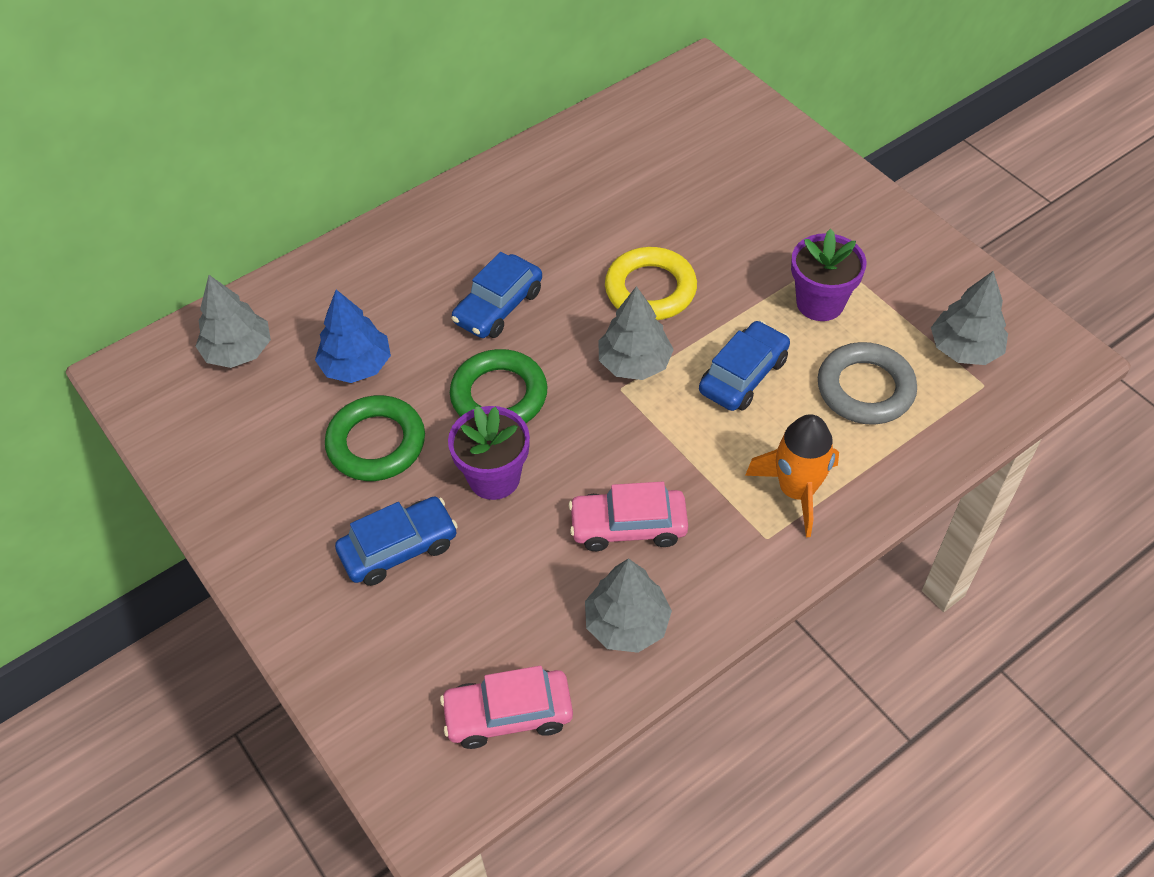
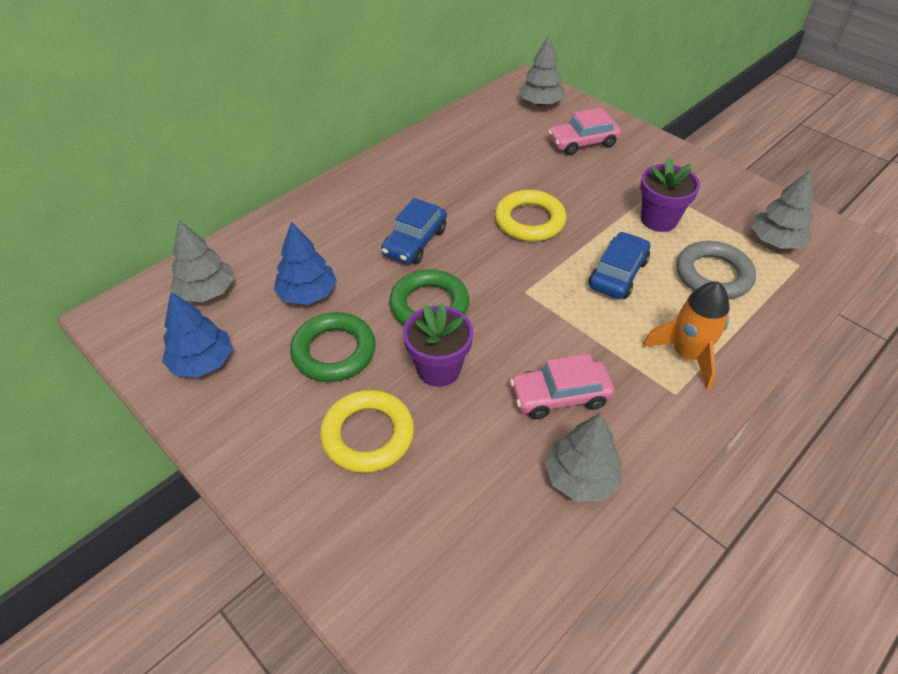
camera: 10 degrees left, 5 degrees down
blue car [335,497,458,586] -> yellow ring [320,390,414,473]
pink car [440,666,573,749] -> pink car moved to [548,108,621,155]
grey tree [599,286,674,380] -> grey tree moved to [519,35,565,106]
none -> blue tree [162,292,232,378]

